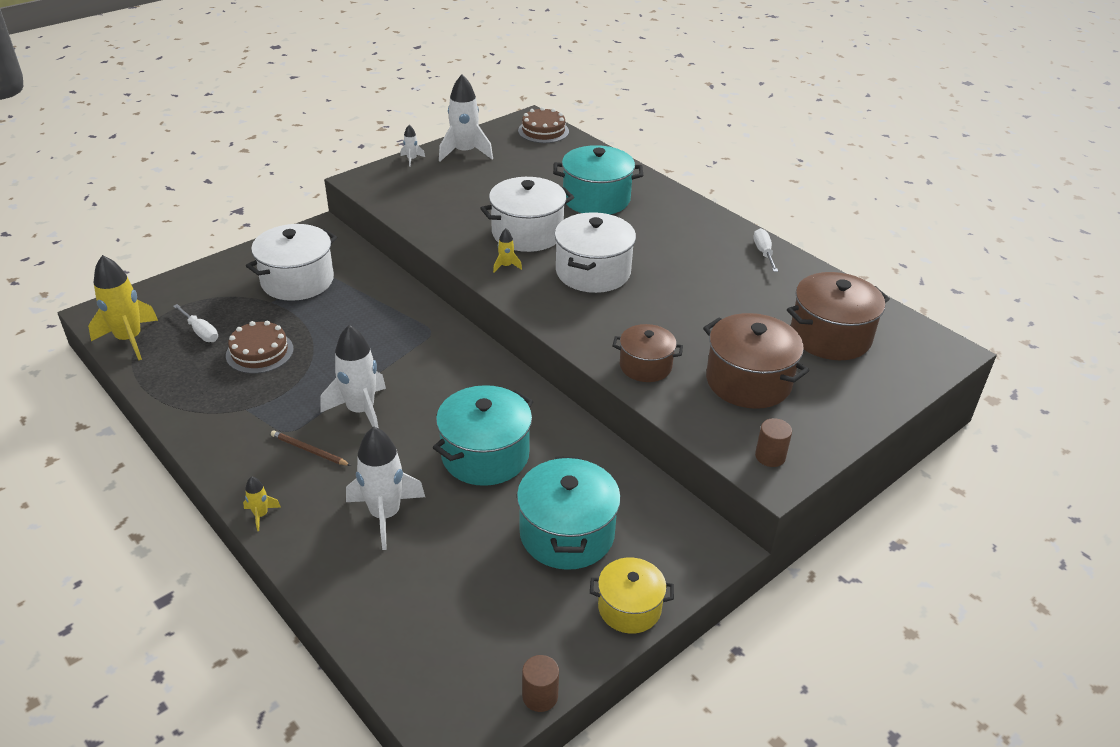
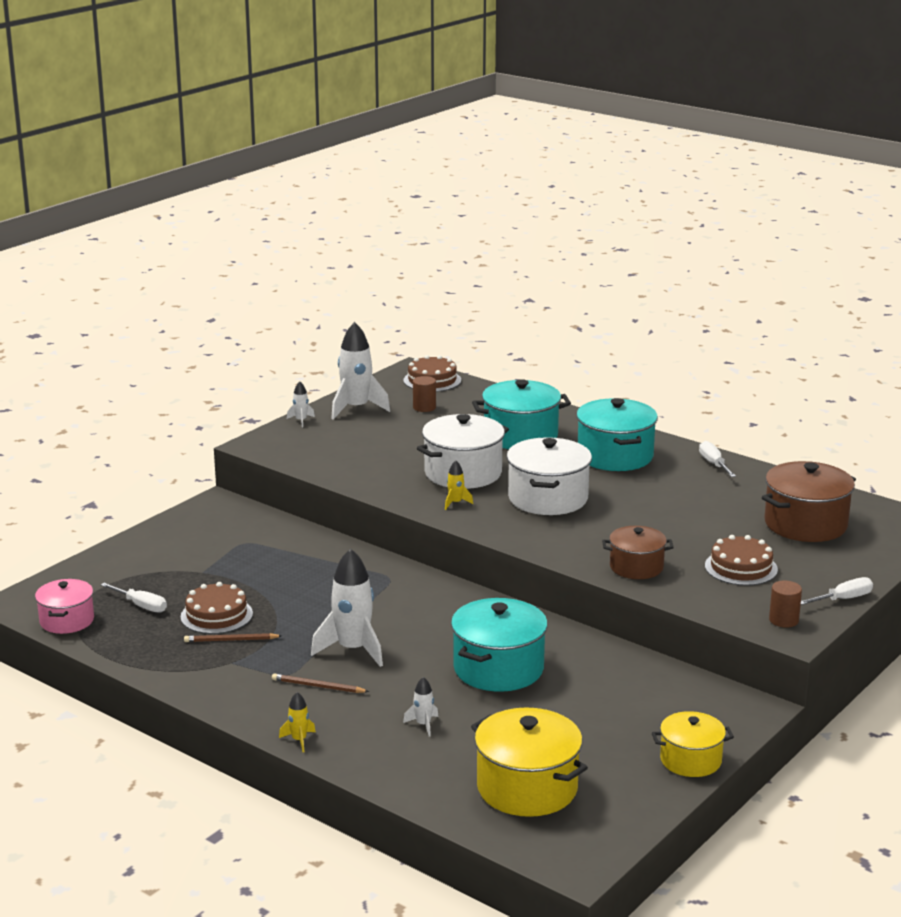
camera: 10 degrees left, 15 degrees down
yellow rocket [88,255,158,360] -> pink pot [35,579,94,634]
white pot [246,224,337,301] -> none
white rocket [346,427,425,550] -> white rocket [403,677,439,736], size x0.46
turquoise pot [517,456,621,570] -> turquoise pot moved to [576,398,658,471]
brown cylinder [522,655,559,712] -> brown cylinder moved to [413,376,436,412]
brown pot [703,313,810,409] -> brown cake [705,535,778,586]
none -> brown pencil [184,633,282,642]
none -> yellow pot [471,708,588,817]
none -> white screwdriver [801,577,873,605]

